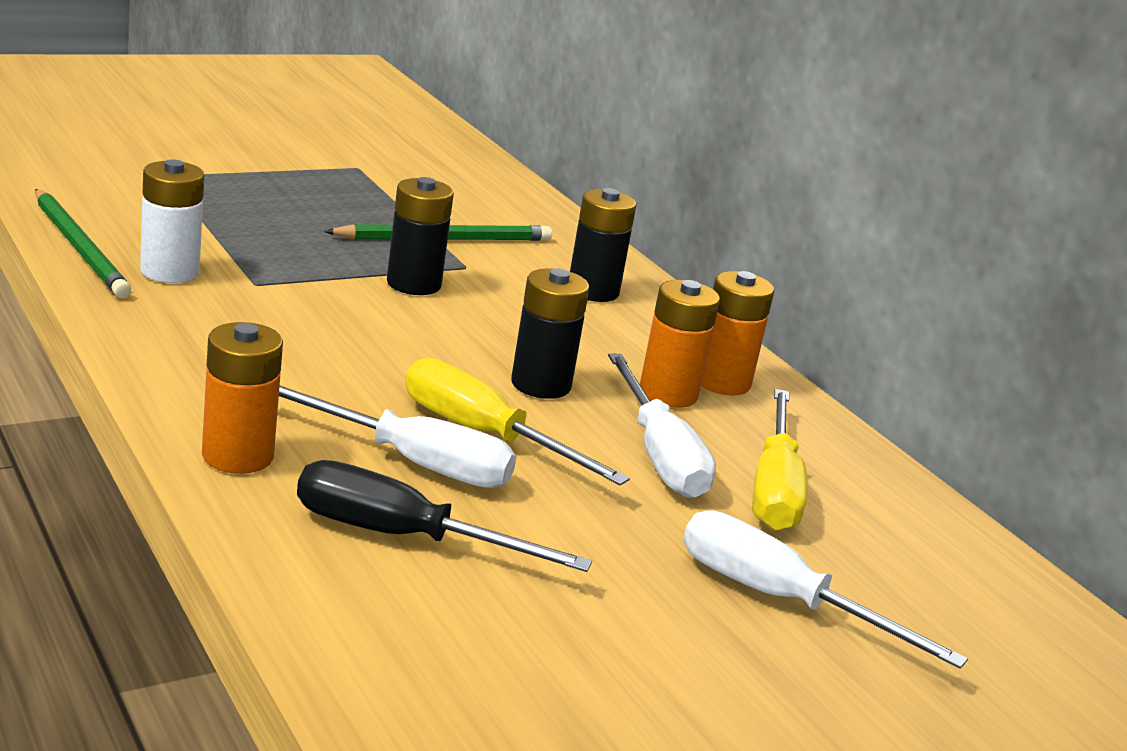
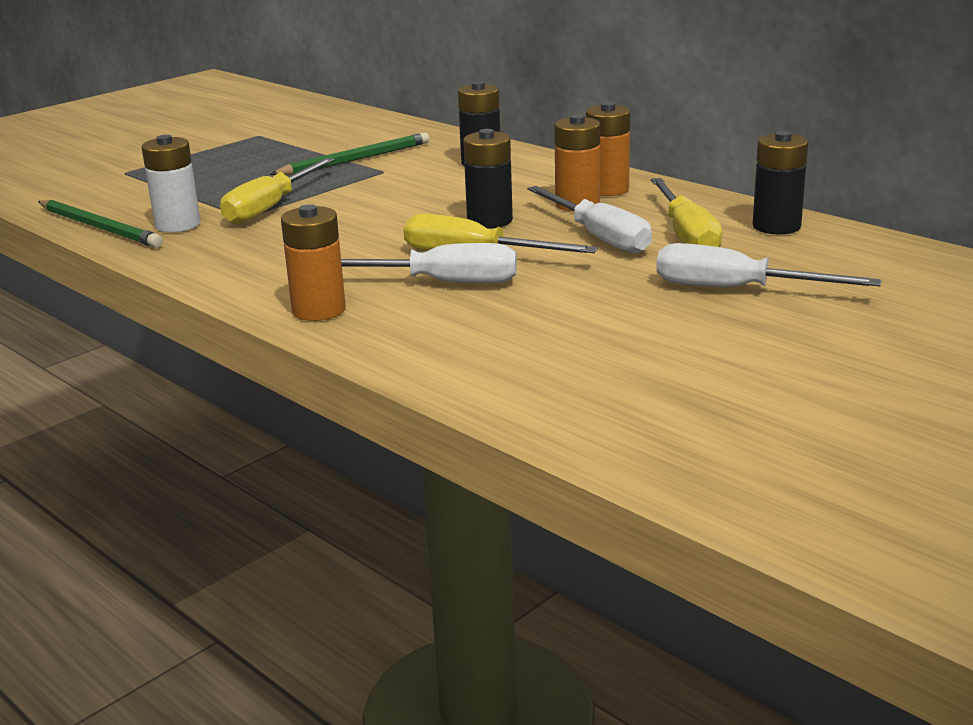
camera: 10 degrees left, 0 degrees up
black screwdriver [297,460,592,572] -> none
black battery [387,177,454,295] -> black battery moved to [753,131,808,234]
none -> yellow screwdriver [220,158,335,224]

